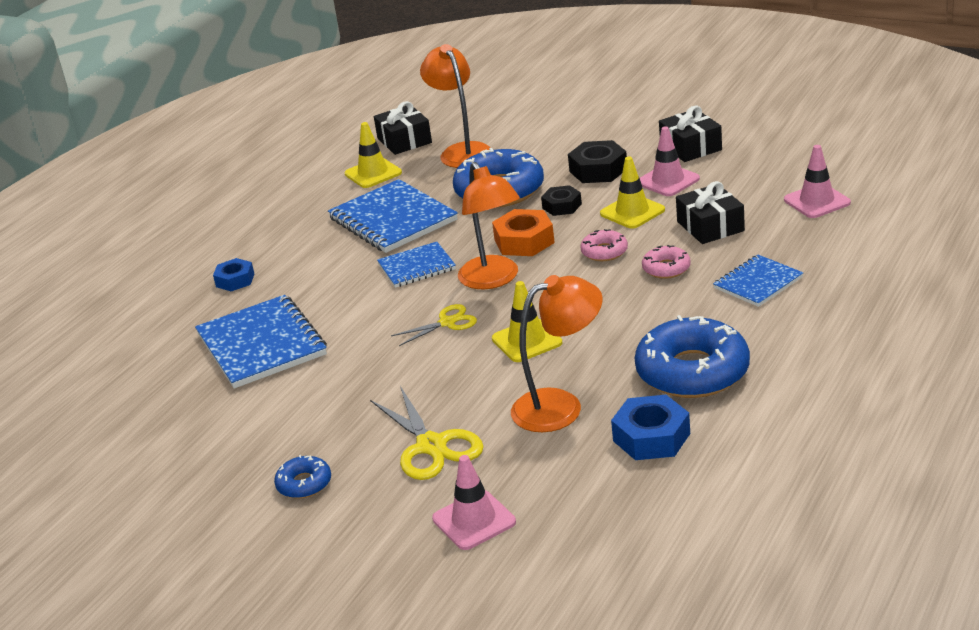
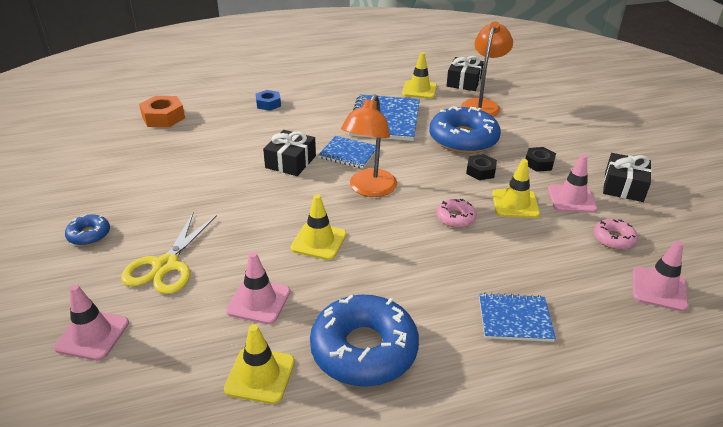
camera: 40 degrees right, 5 degrees up
blue notebook [195,295,327,389] -> none
yellow scissors [391,304,477,346] -> none
orange nut [492,209,555,256] -> orange nut moved to [139,96,185,127]
orange lamp [511,275,603,432] -> pink traffic cone [226,252,290,324]
black nut [568,140,627,183] -> black nut [526,147,556,172], size x0.66
blue nut [611,395,690,460] -> yellow traffic cone [224,324,295,404]
pink donut [642,245,691,279] -> pink donut moved to [594,219,638,250]
black gift [676,181,745,244] -> black gift moved to [263,130,316,176]

